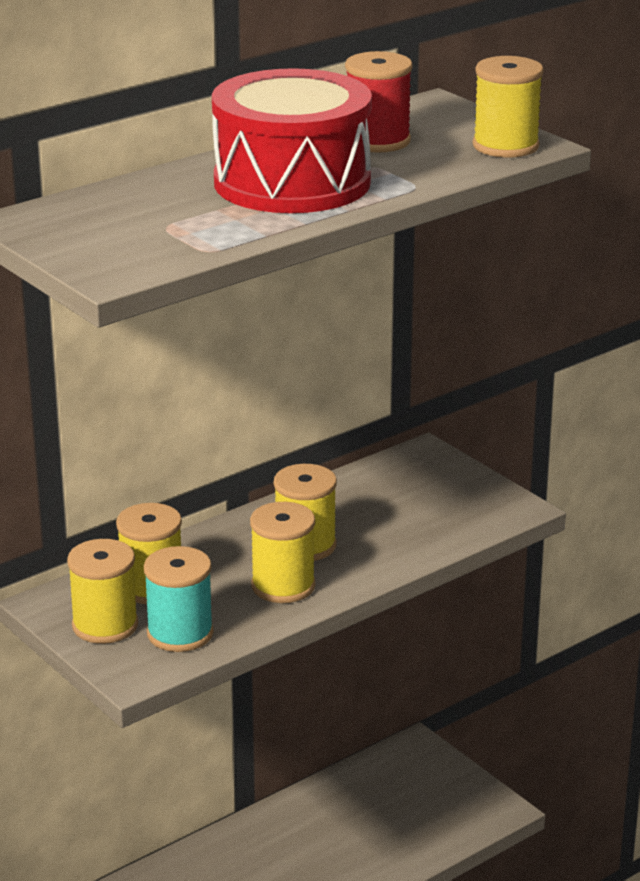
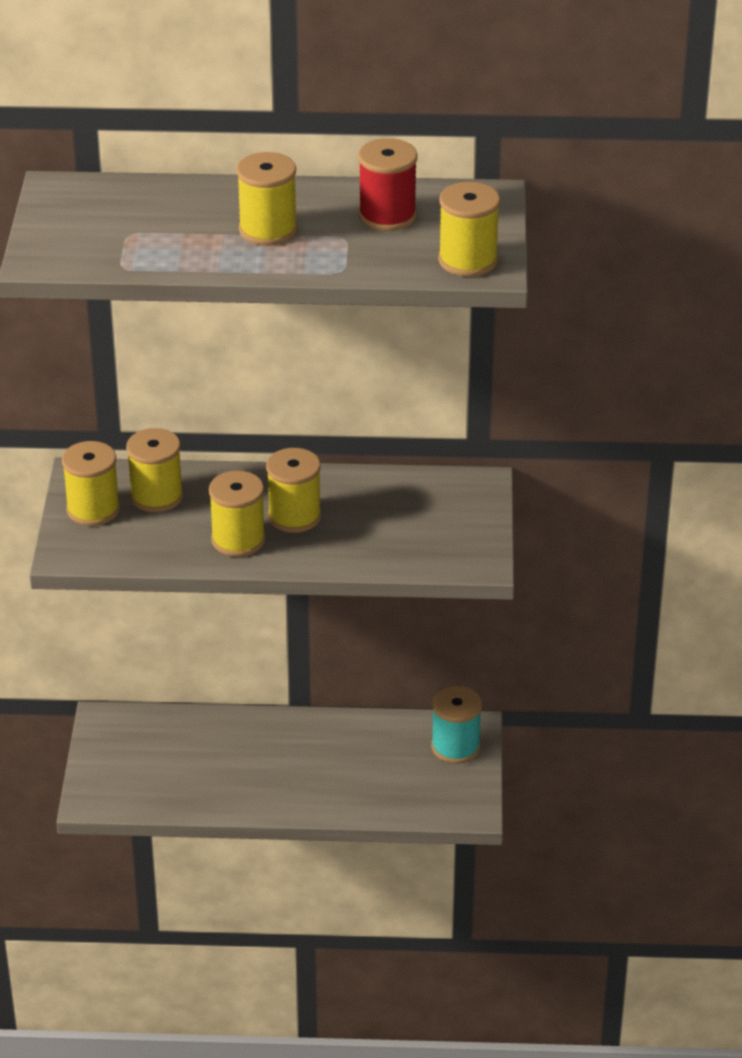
camera: 40 degrees right, 10 degrees up
turquoise spool [144,546,213,652] -> turquoise spool moved to [431,686,482,764]
red drum [212,68,372,213] -> yellow spool [236,152,298,245]

